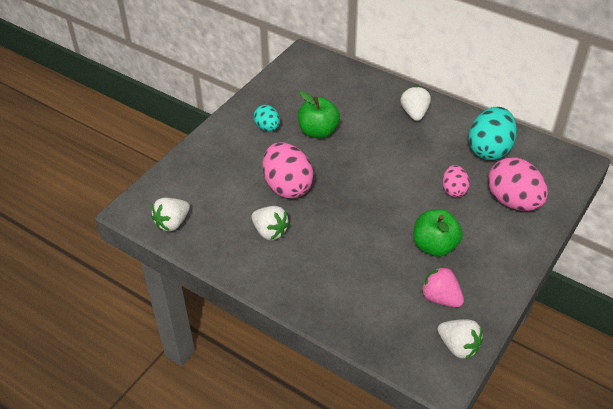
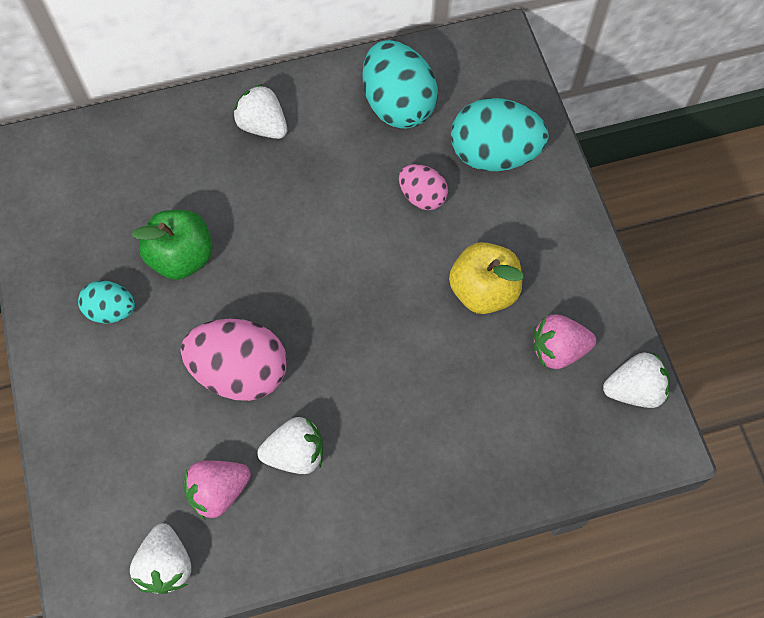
camera: 50 degrees left, 20 degrees up
green apple [413,209,463,257] -> yellow apple [449,242,524,314]
pink egg [488,157,548,211] -> turquoise egg [451,98,549,171]
none -> pink strawberry [183,461,251,520]

